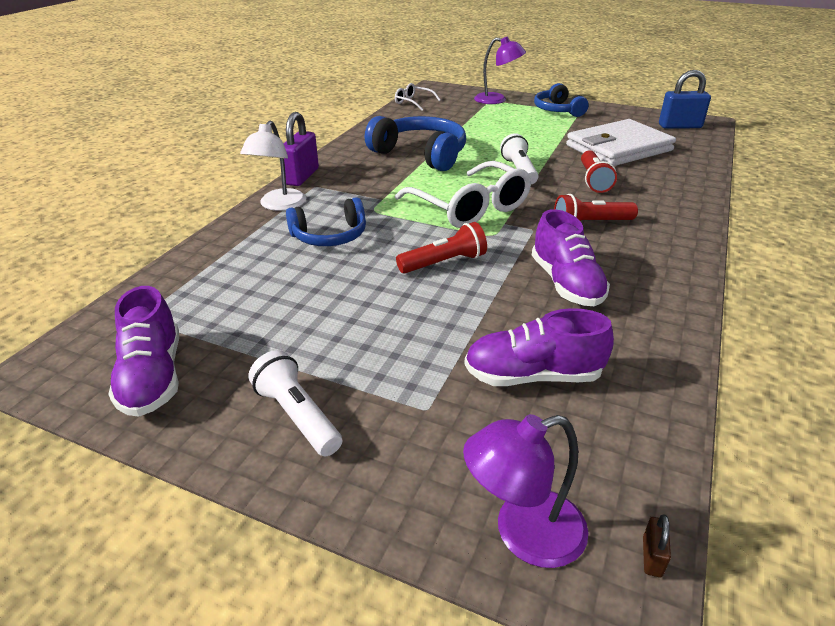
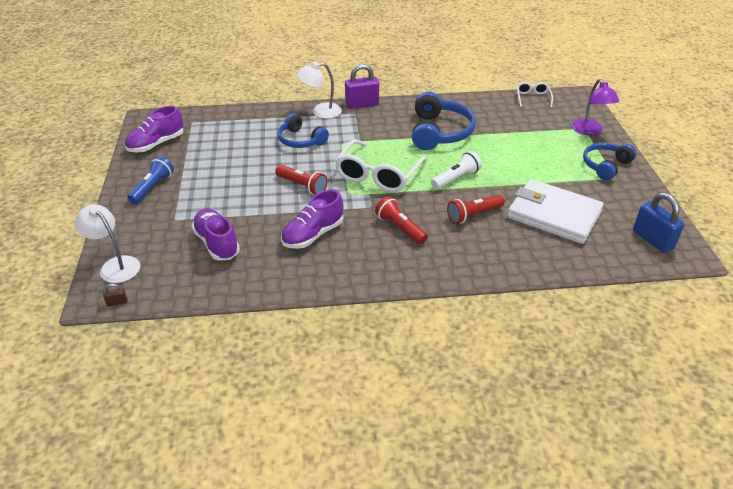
camera: 60 degrees right, 5 degrees up
white flashlight [248,350,342,457] -> blue flashlight [127,156,174,204]
purple lamp [463,414,588,568] -> white lamp [75,204,140,283]

